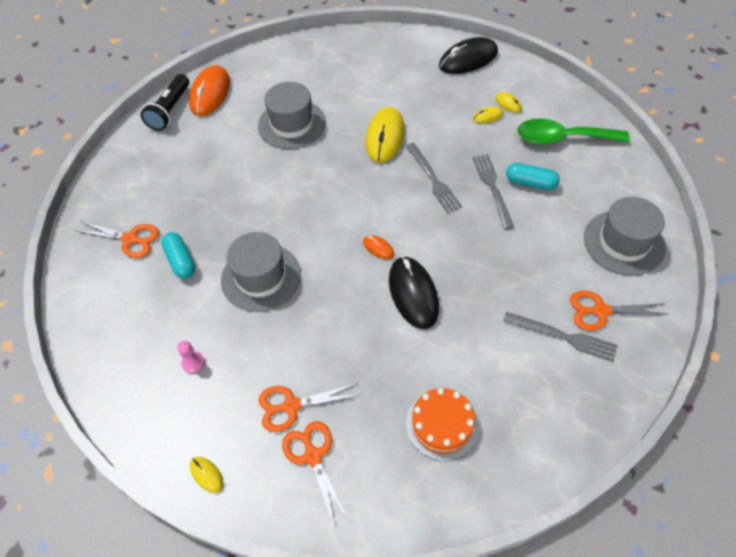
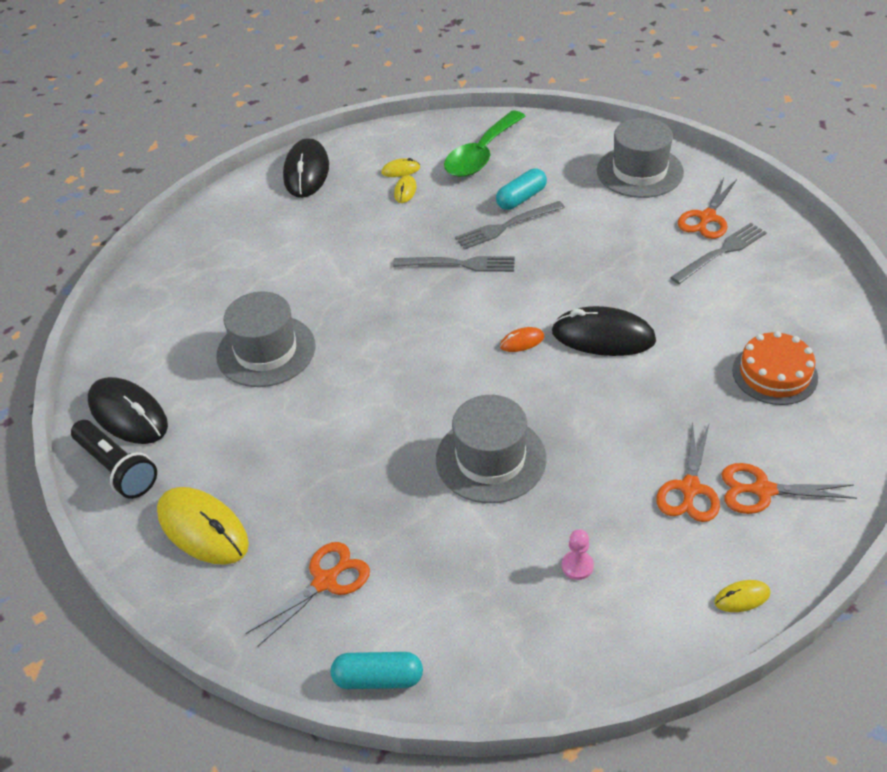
camera: 60 degrees left, 10 degrees down
turquoise capsule [161,232,195,279] -> turquoise capsule moved to [331,652,423,689]
orange mouse [189,65,230,116] -> black mouse [88,377,168,444]
yellow mouse [366,107,405,163] -> yellow mouse moved to [157,487,249,565]
grey fork [473,154,514,229] -> grey fork turned 45 degrees counterclockwise [455,201,565,250]

